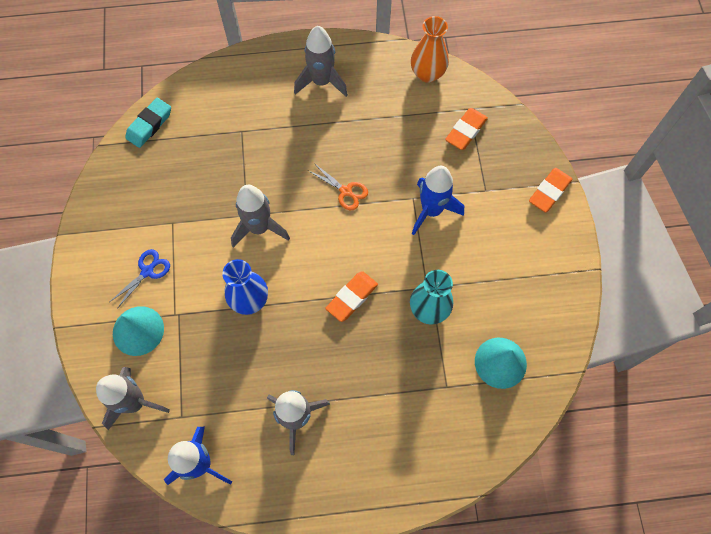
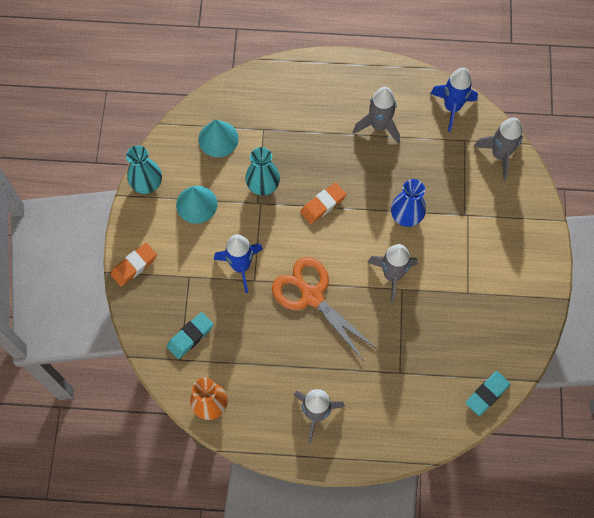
camera: 170 degrees left, 0 degrees up
blue scissors [110,249,170,309] -> none
turquoise cone [113,306,164,356] -> turquoise cone moved to [176,186,217,224]
orange scissors [309,163,368,210] -> orange scissors [272,257,377,360], size x2.07
orange eraser [445,108,488,150] -> turquoise eraser [167,312,213,359]
none -> turquoise vase [126,145,162,194]

